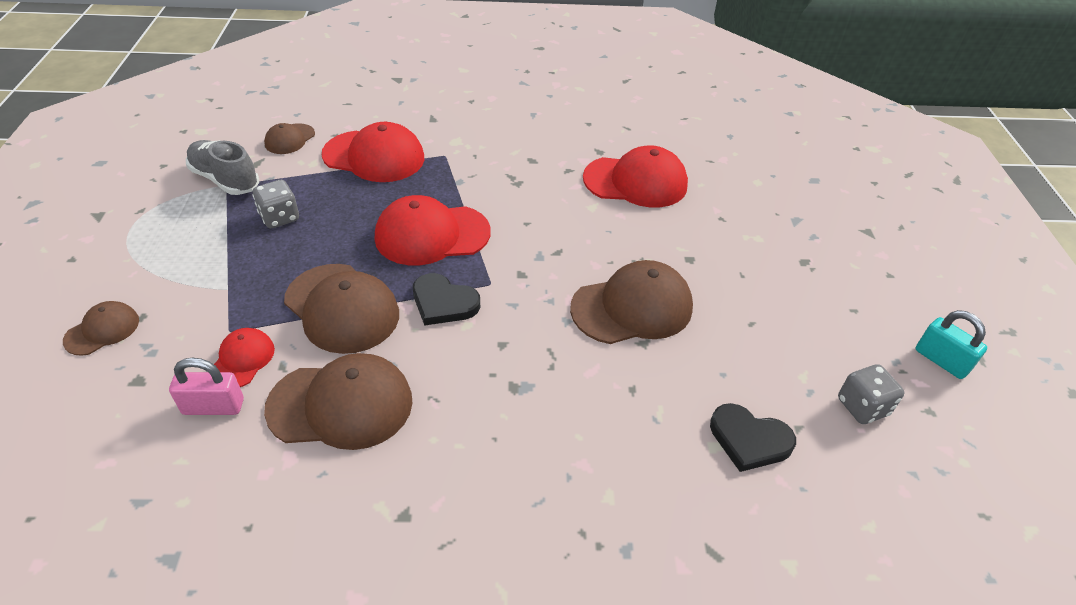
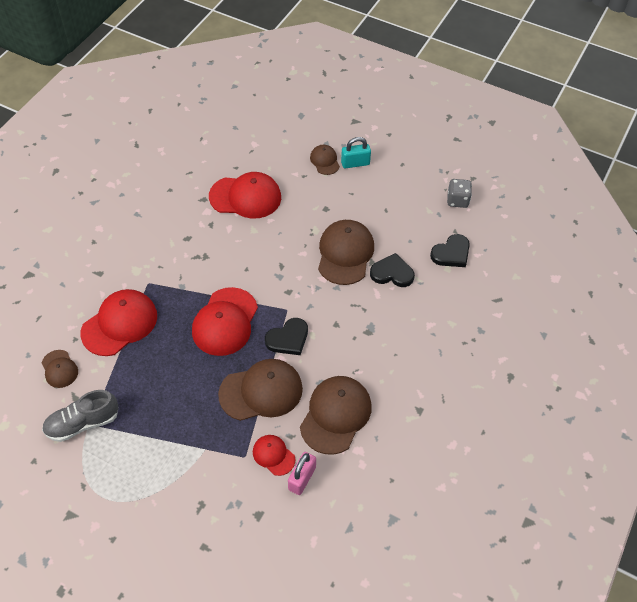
camera: 60 degrees left, 10 degrees up
brown cap [63,301,139,356] -> brown cap moved to [310,145,340,175]
grey dice [252,180,299,228] -> none
red cap [583,145,688,207] -> red cap turned 60 degrees clockwise [209,172,281,219]
turquoise padlock [915,310,987,379] -> turquoise padlock moved to [341,137,371,169]
none -> black heart [370,253,415,287]

